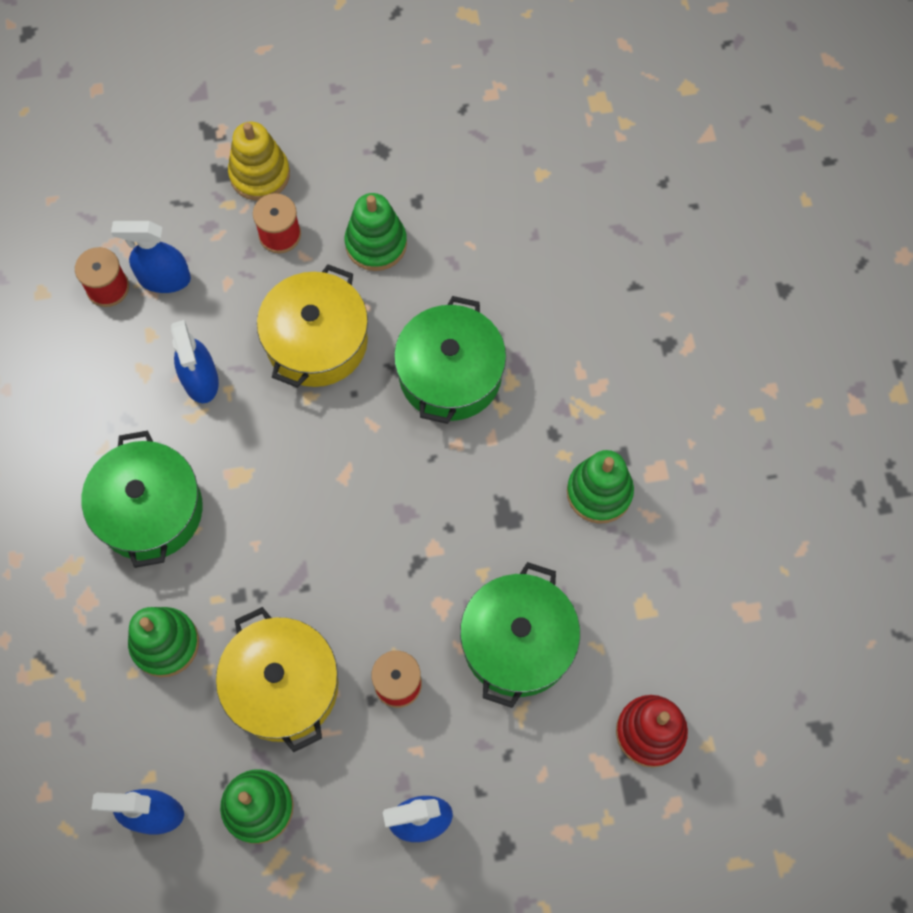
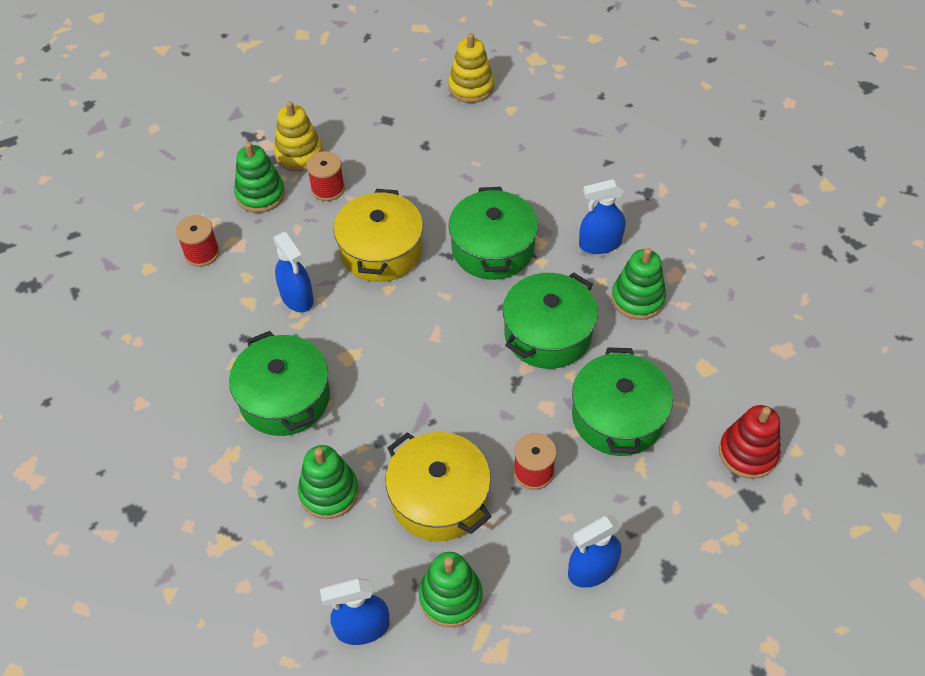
camera: 15 degrees left, 15 degrees down
blue spray bottle [111,221,191,293] -> blue spray bottle moved to [579,179,625,254]
green stacking toy [345,193,407,271] -> green stacking toy moved to [234,142,285,213]
none -> yellow stacking toy [448,33,494,103]
none -> green pot [503,272,598,369]

